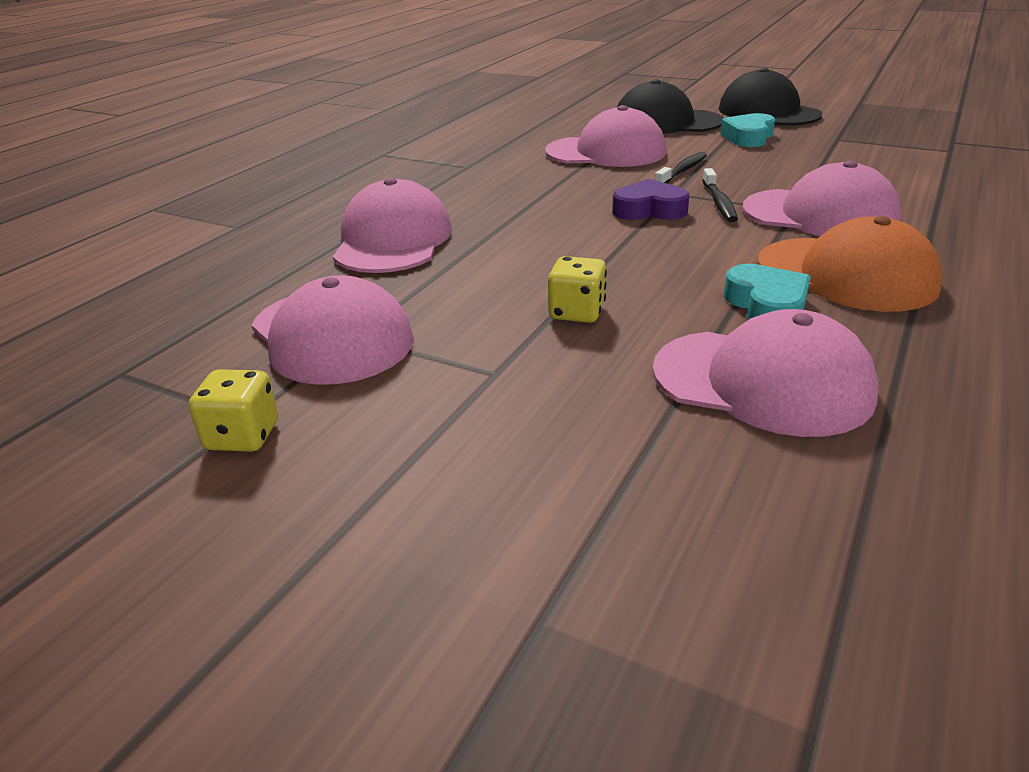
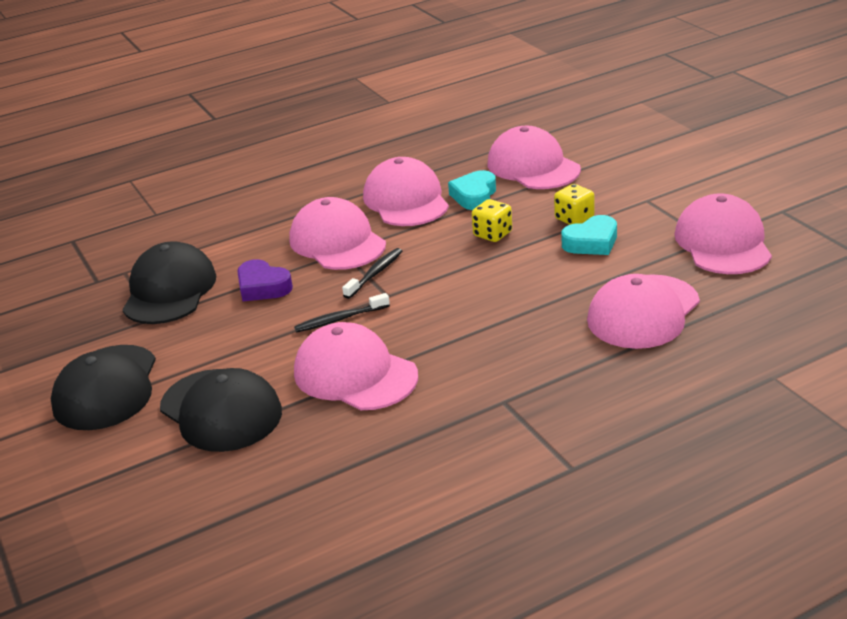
camera: 145 degrees left, 0 degrees up
yellow dice [189,369,278,452] -> yellow dice moved to [472,199,512,242]
purple heart [612,179,690,220] -> purple heart moved to [237,259,293,302]
turquoise heart [720,113,775,147] -> turquoise heart moved to [561,215,617,255]
orange cap [758,216,943,312] -> pink cap [363,157,449,226]
none -> black cap [122,241,216,324]

